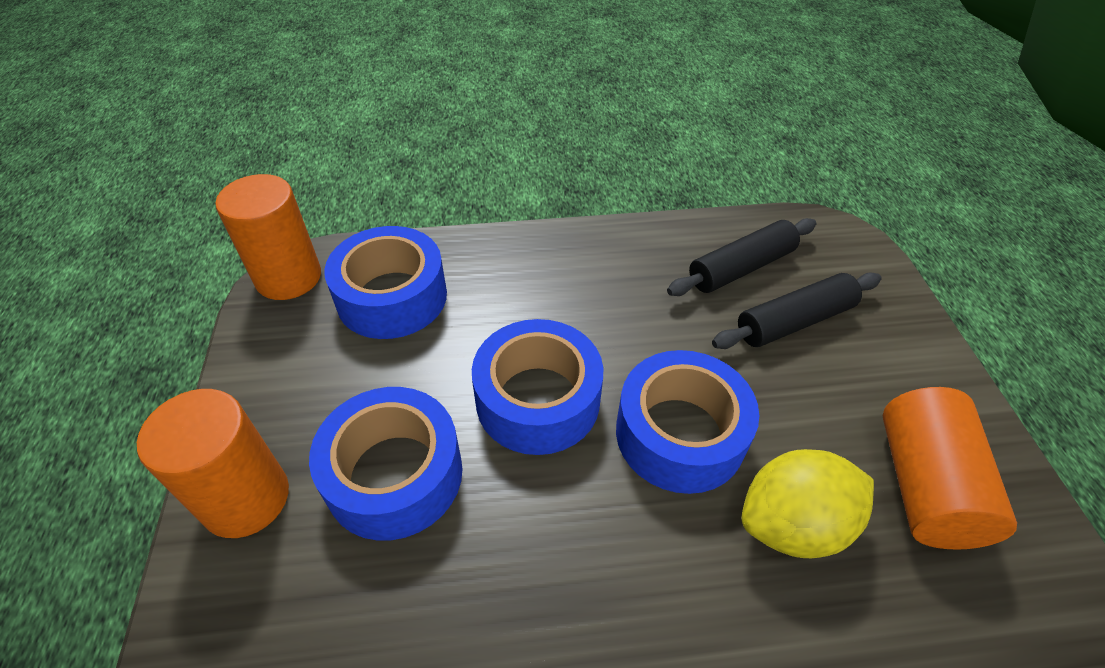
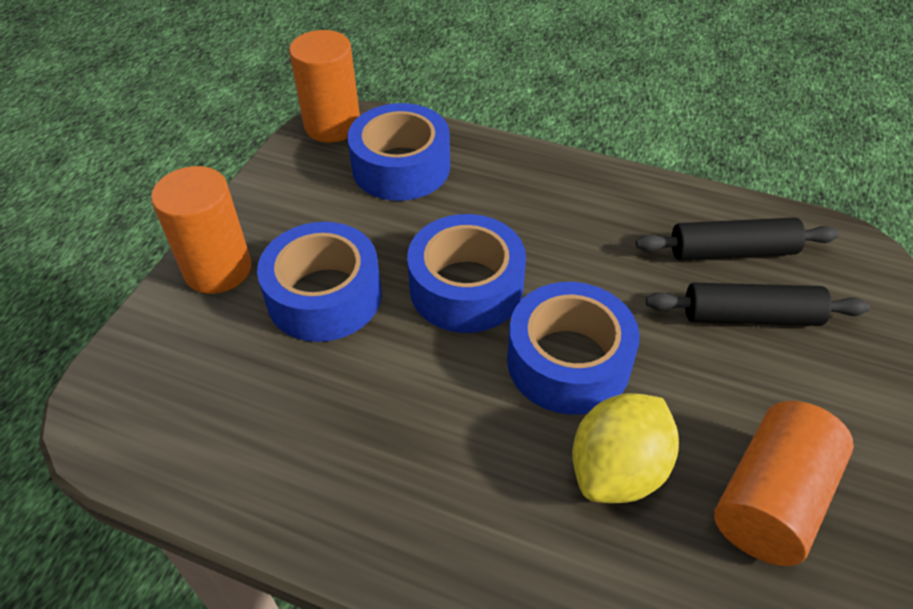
camera: 30 degrees right, 0 degrees up
yellow lemon [741,449,874,558] -> yellow lemon turned 60 degrees counterclockwise [572,393,679,503]

